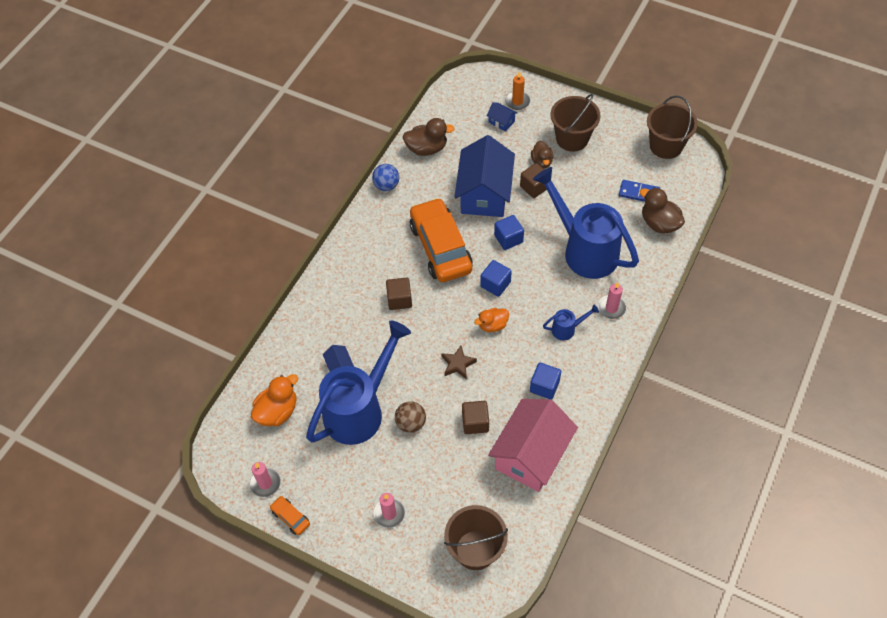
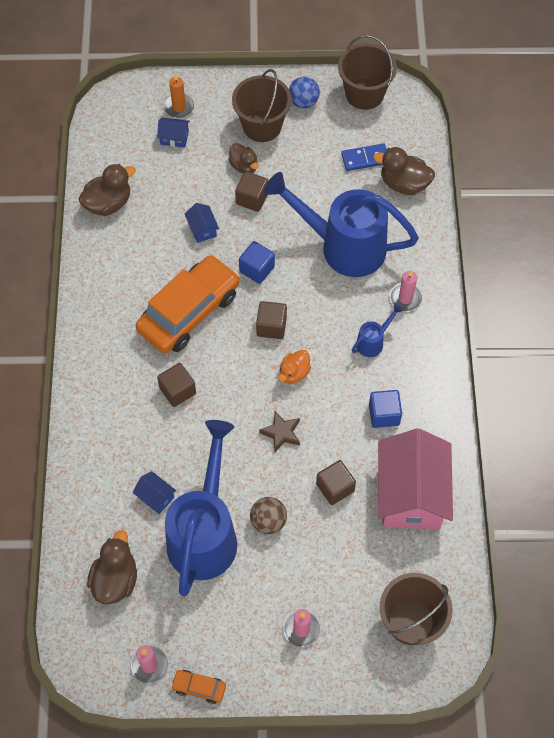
camera: 30 degrees left, 5 degrees up
orange duck [251,374,298,426] -> brown duck [87,530,137,604]
blue ball [372,164,399,191] -> blue ball moved to [289,77,320,109]
orange car [410,198,473,282] -> orange car turned 90 degrees clockwise [136,255,240,353]
blue house [454,135,515,217] -> blue house [185,203,219,243], size x0.41
blue cube [480,260,512,297] -> brown cube [256,301,287,339]

